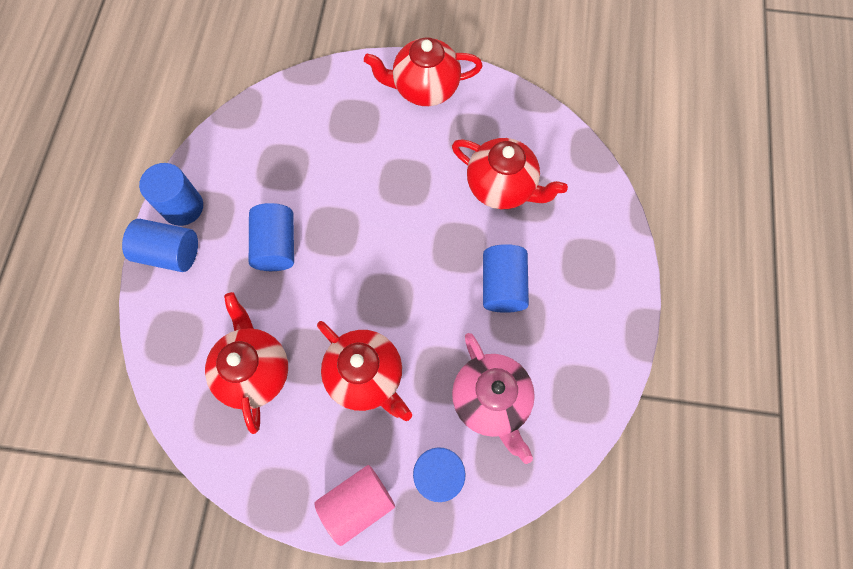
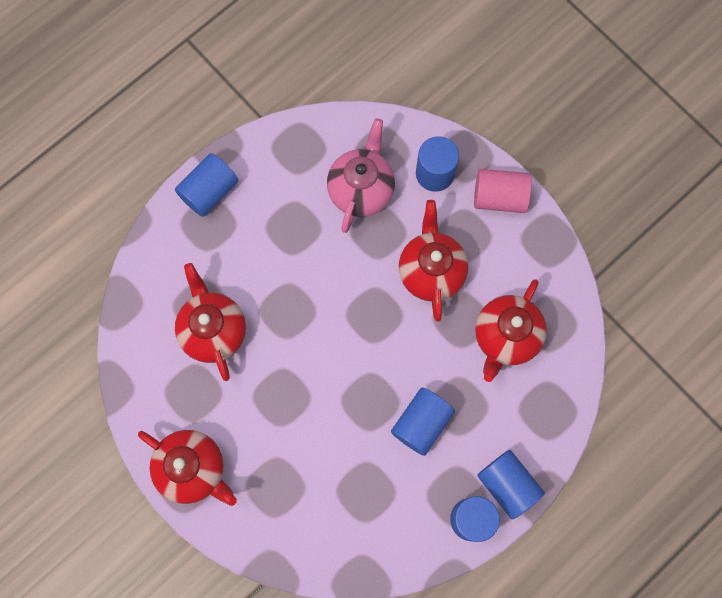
camera: 140 degrees left, 5 degrees up
blue cylinder [483,244,529,313] -> blue cylinder moved to [175,153,239,217]

